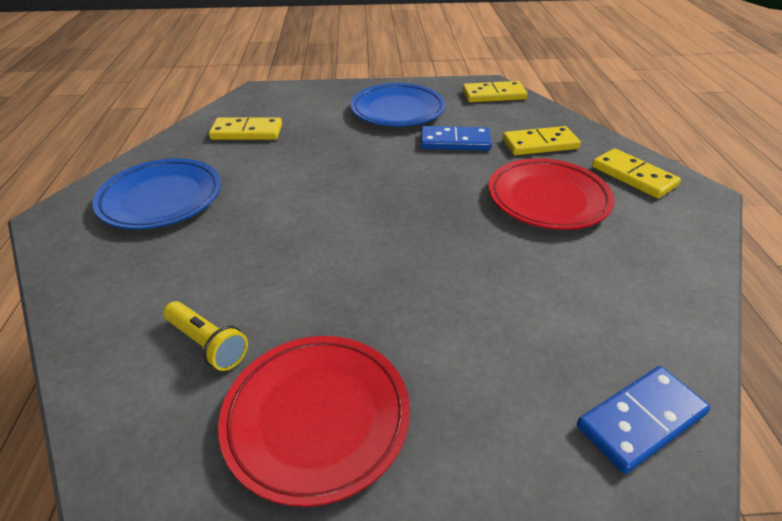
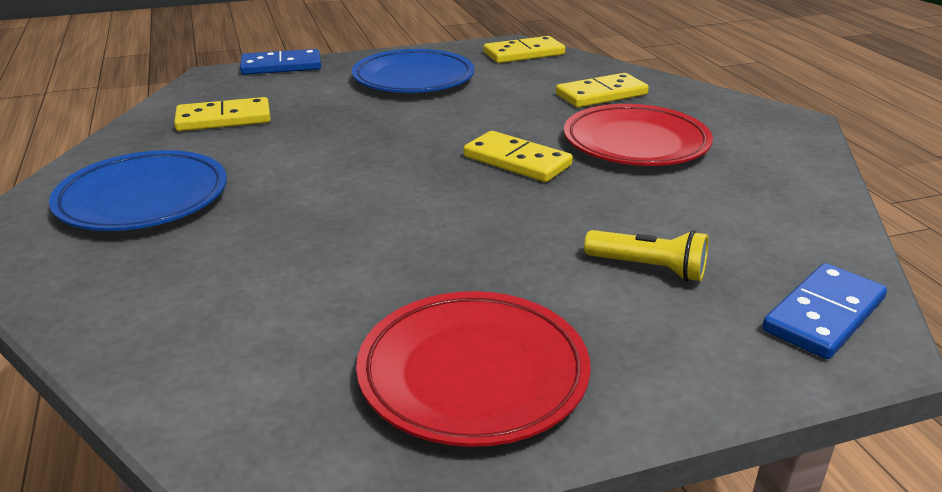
camera: 15 degrees left, 10 degrees down
yellow flashlight [163,301,248,371] -> yellow flashlight moved to [584,230,708,281]
blue domino [421,126,492,151] -> blue domino moved to [240,49,321,75]
yellow domino [592,148,681,198] -> yellow domino moved to [463,131,573,182]

